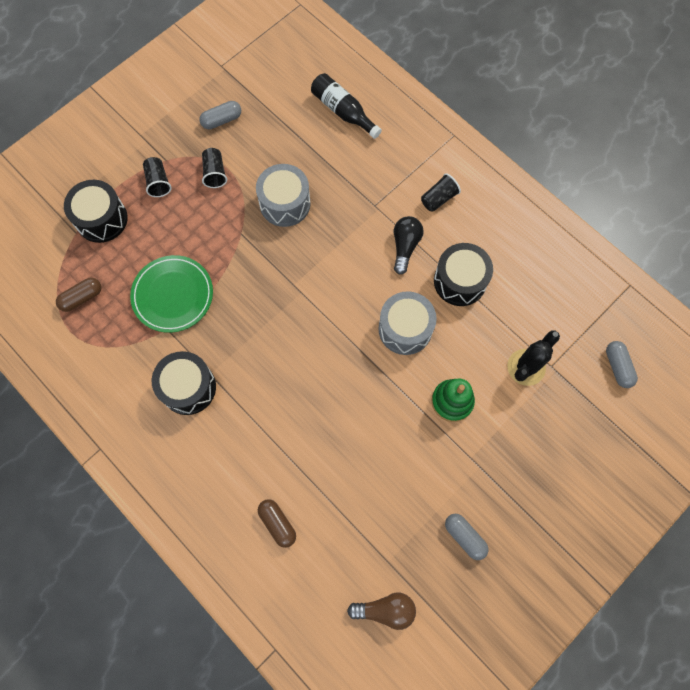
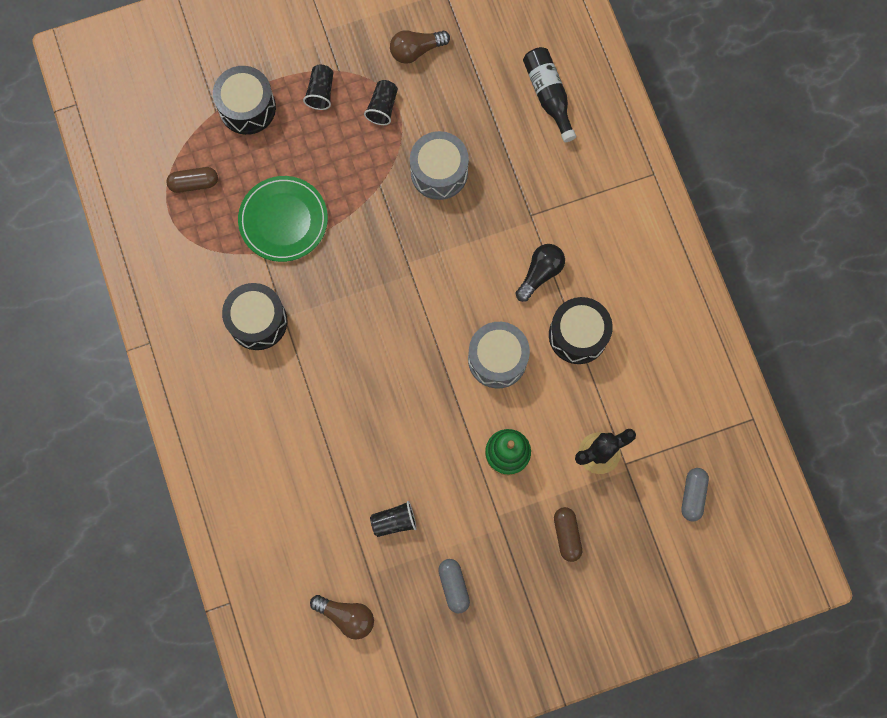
camera: 25 degrees right, 5 degrees up
grey capsule [200,101,241,129] -> brown light bulb [390,30,450,64]
brown capsule [258,499,296,548] -> brown capsule moved to [554,507,582,562]
black cup [421,173,461,212] -> black cup moved to [370,501,417,537]

